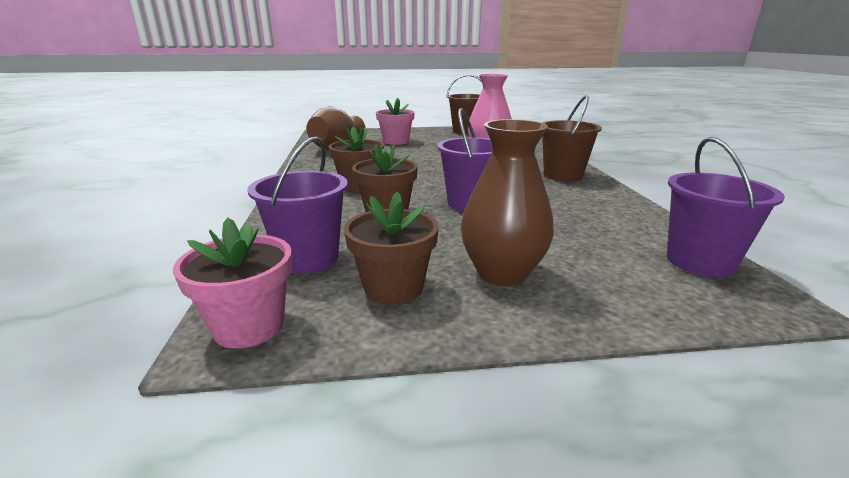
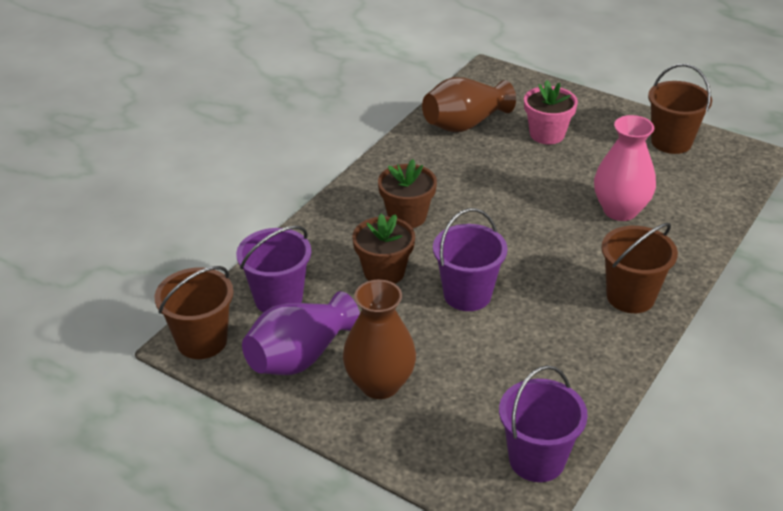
camera: 40 degrees right, 15 degrees up
pink flower pot [173,218,292,348] -> brown bucket [155,266,233,359]
brown flower pot [344,192,439,305] -> purple vase [242,291,360,375]

